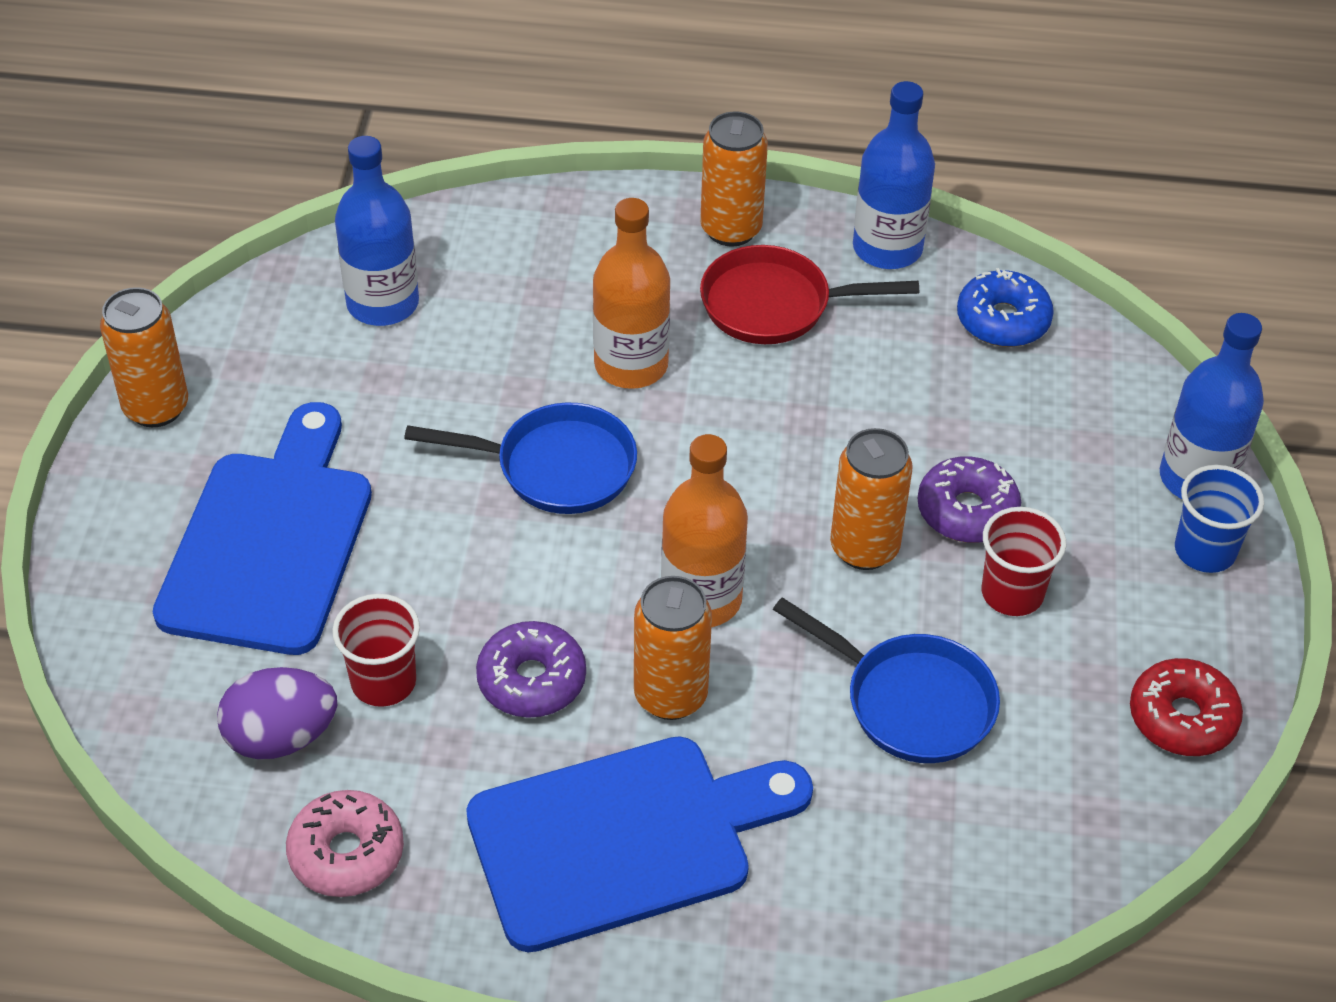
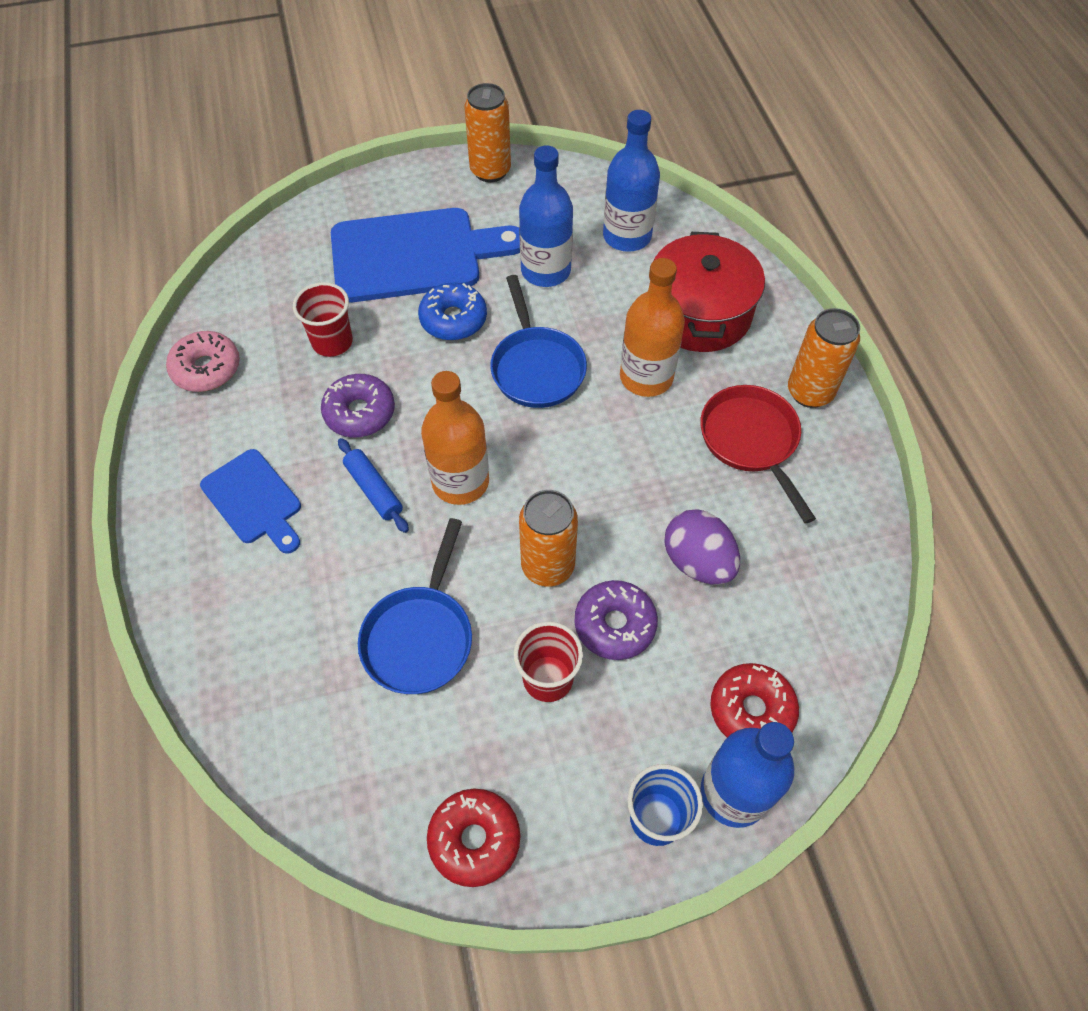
camera: 70 degrees right, 10 degrees up
purple egg [217,667,337,759] -> purple egg moved to [664,509,740,585]
blue cutting board [466,736,813,952] -> blue cutting board [200,449,301,554], size x0.56
orange can [634,576,712,720] -> blue rolling pin [338,438,409,533]
blue bottle [853,81,935,269] -> blue bottle moved to [519,145,573,287]
blue donut [957,268,1054,347] -> blue donut moved to [418,283,487,341]
none -> red pot [654,232,765,352]
none -> red donut [710,663,799,737]

